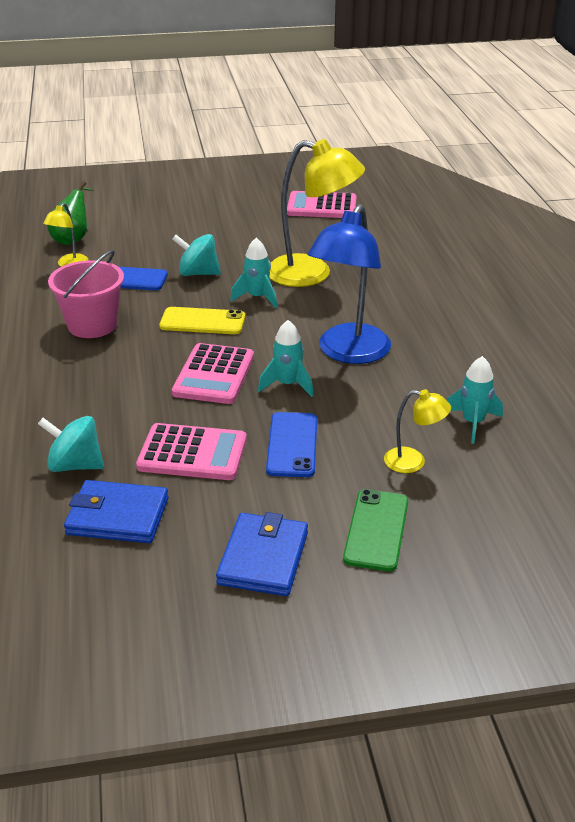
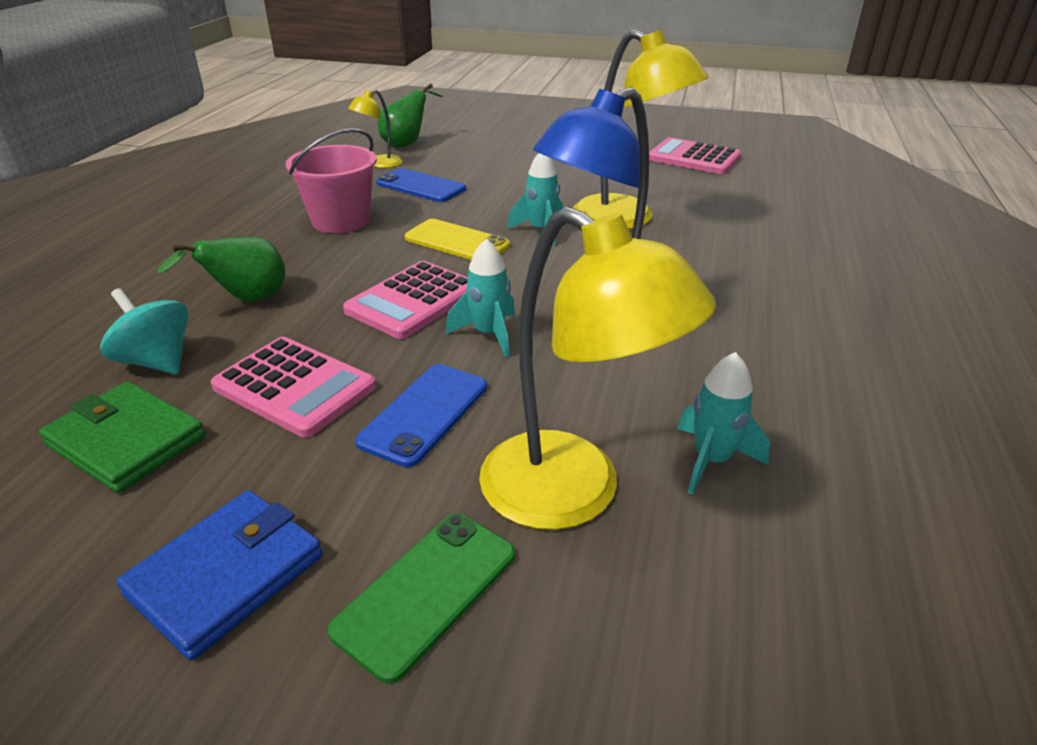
camera: 25 degrees right, 0 degrees up
blue wallet [64,480,169,543] -> green wallet [39,381,206,493]
turquoise spinning top [172,234,221,276] -> none
yellow lamp [384,389,451,473] -> yellow lamp [479,207,716,530], size x2.08
none -> green pear [157,237,285,302]

